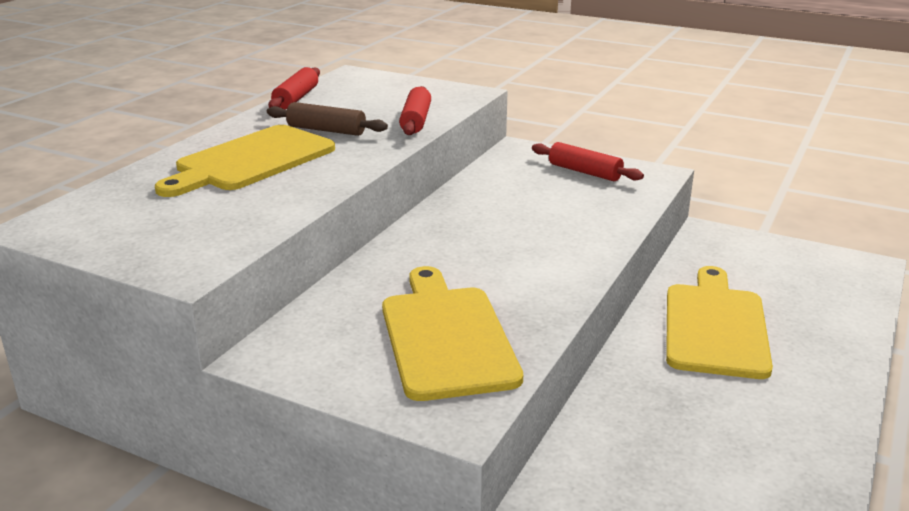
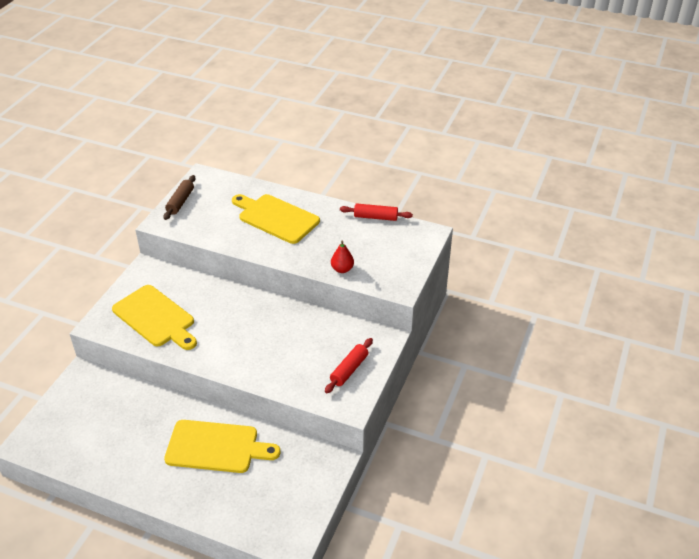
camera: 85 degrees right, 15 degrees up
brown rolling pin [266,102,388,136] -> brown rolling pin moved to [163,175,195,220]
yellow cutting board [382,266,523,401] -> yellow cutting board turned 60 degrees clockwise [112,285,197,350]
red rolling pin [399,86,431,135] -> red pear [331,241,354,273]

